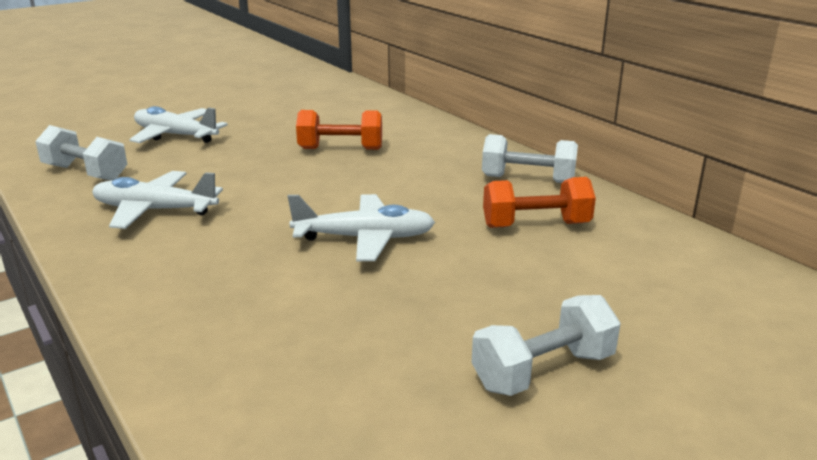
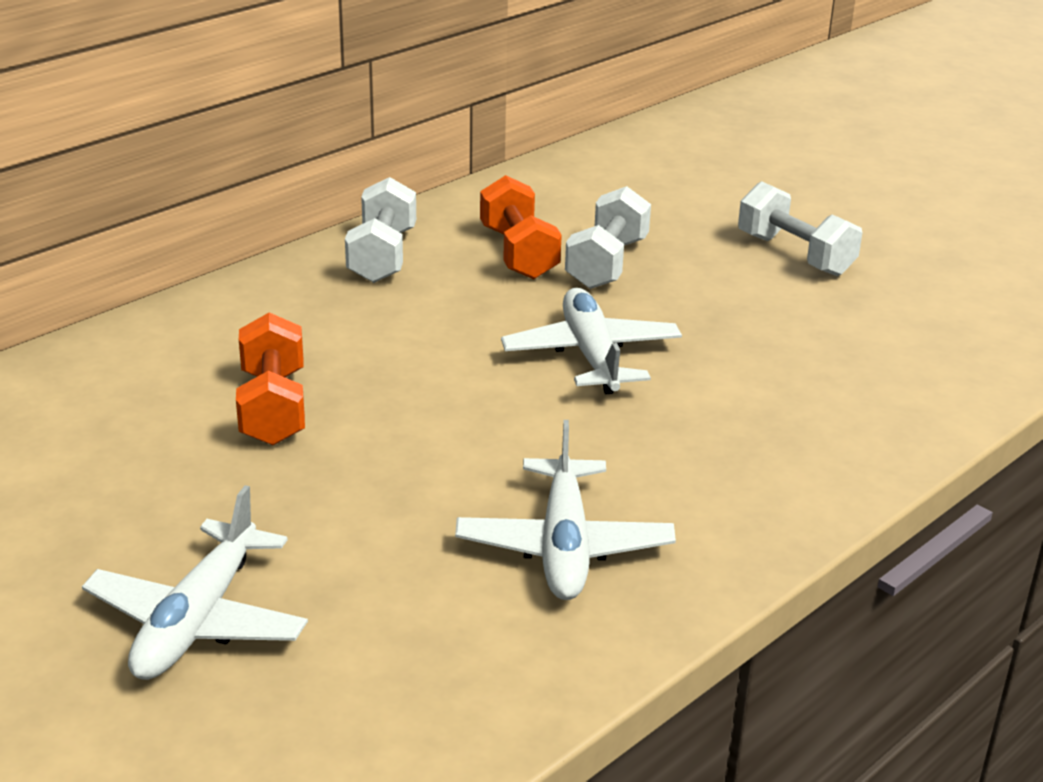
camera: 100 degrees left, 5 degrees up
white dumbbell [35,125,127,181] -> white dumbbell moved to [565,186,651,289]

